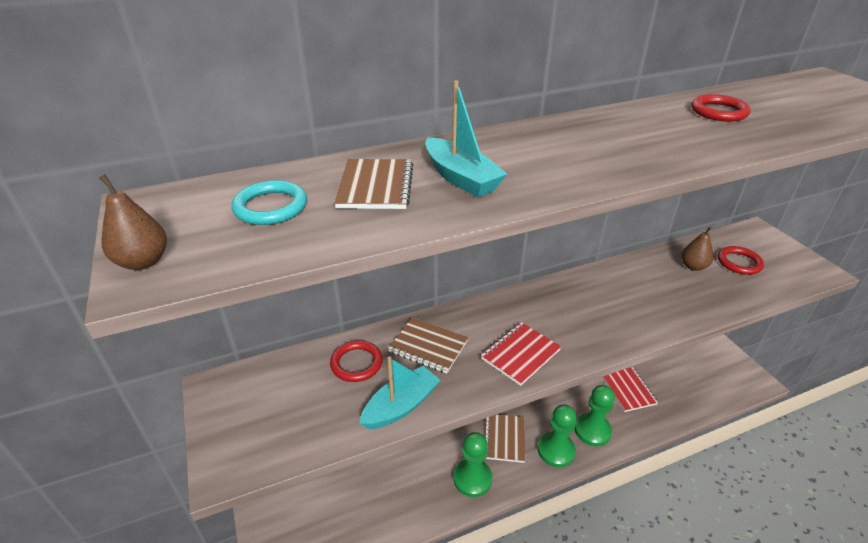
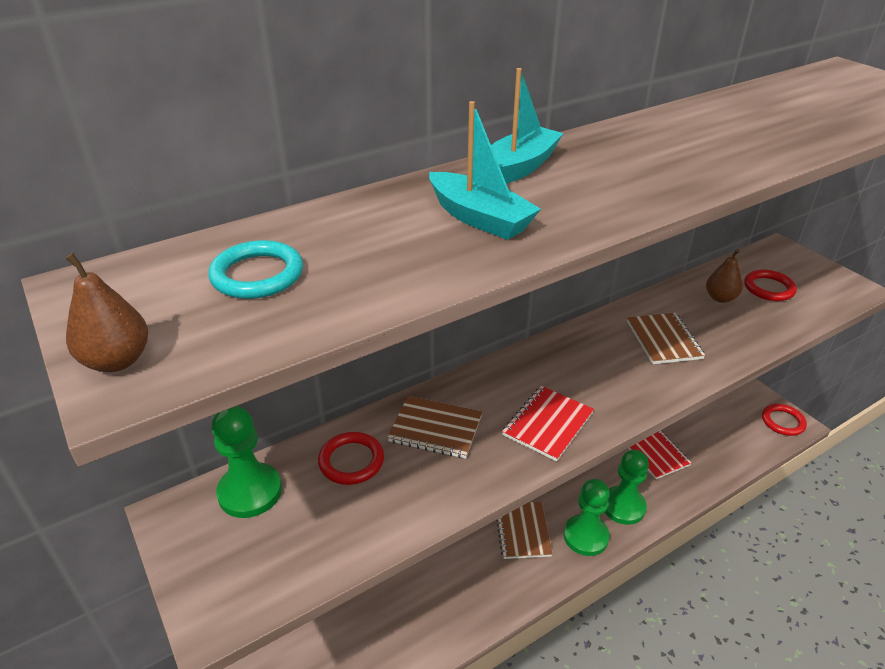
camera: 10 degrees left, 0 degrees up
brown notebook [334,159,413,209] -> brown notebook moved to [627,313,705,364]
turquoise boat [360,356,441,429] -> turquoise boat moved to [491,68,563,184]
green pawn [454,432,492,497] -> green pawn moved to [211,406,282,518]
red ring [691,94,751,122] -> red ring moved to [762,404,807,436]

